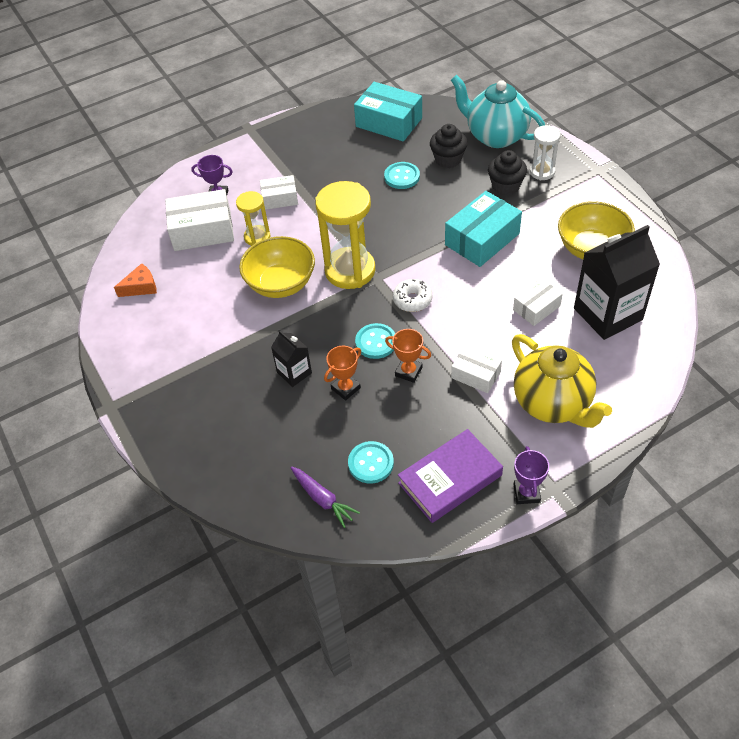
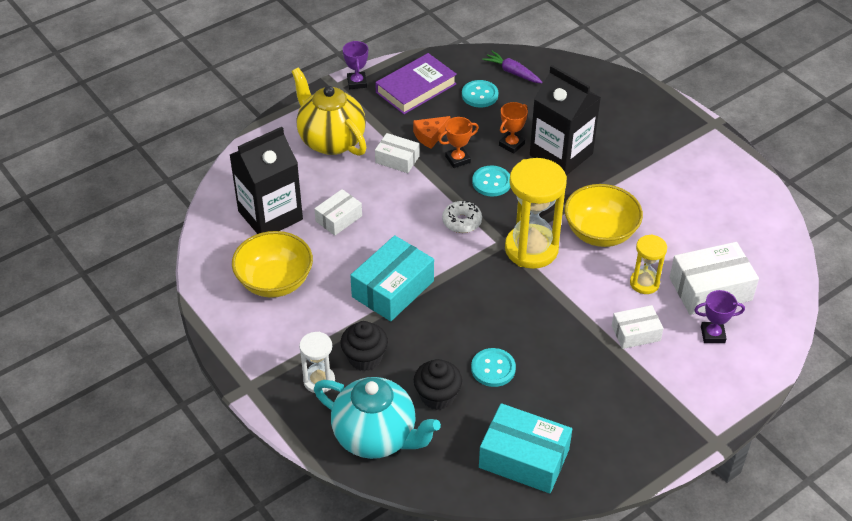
camera: 170 degrees right, 5 degrees down
orange cheese [114,263,157,297] -> orange cheese moved to [413,116,451,149]
black carton [271,330,312,387] -> black carton [530,65,601,176], size x1.98
orange trophy [385,329,431,383] -> orange trophy turned 45 degrees counterclockwise [438,117,479,168]

